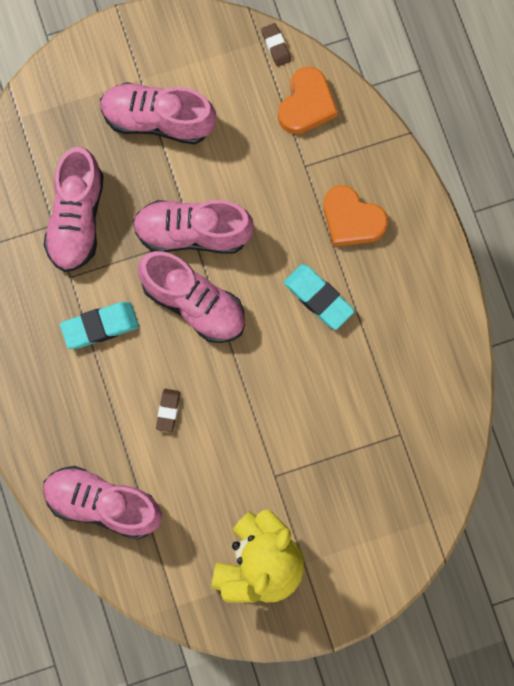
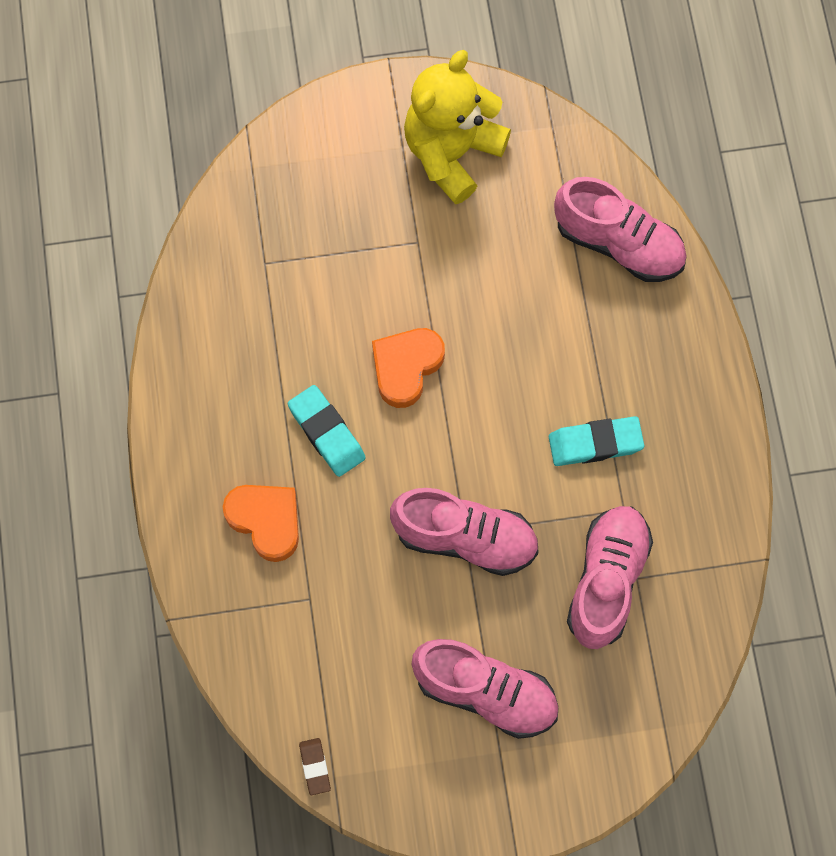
camera: 170 degrees left, 5 degrees down
pink shoe [138,251,245,343] -> none
brown eraser [156,389,180,432] -> none
orange heart [278,67,338,134] -> orange heart moved to [372,328,445,408]

